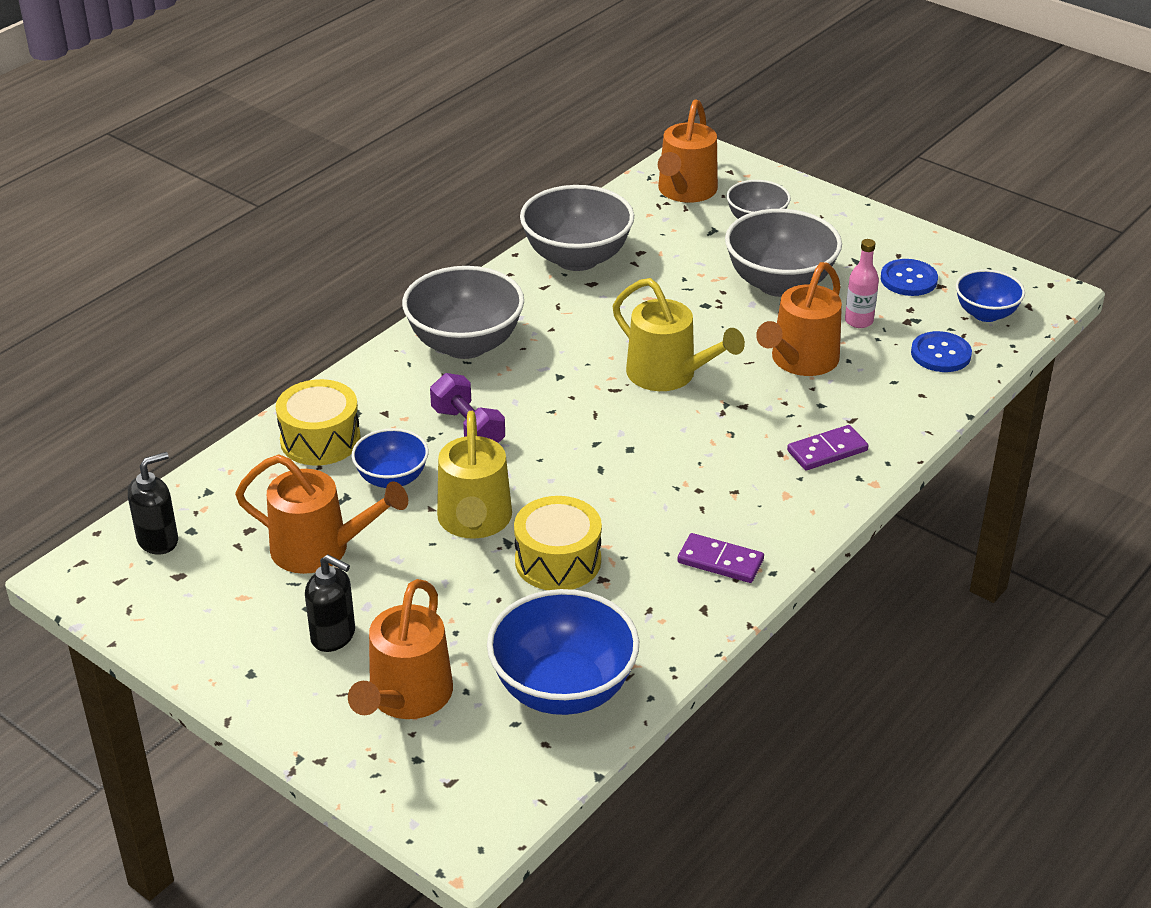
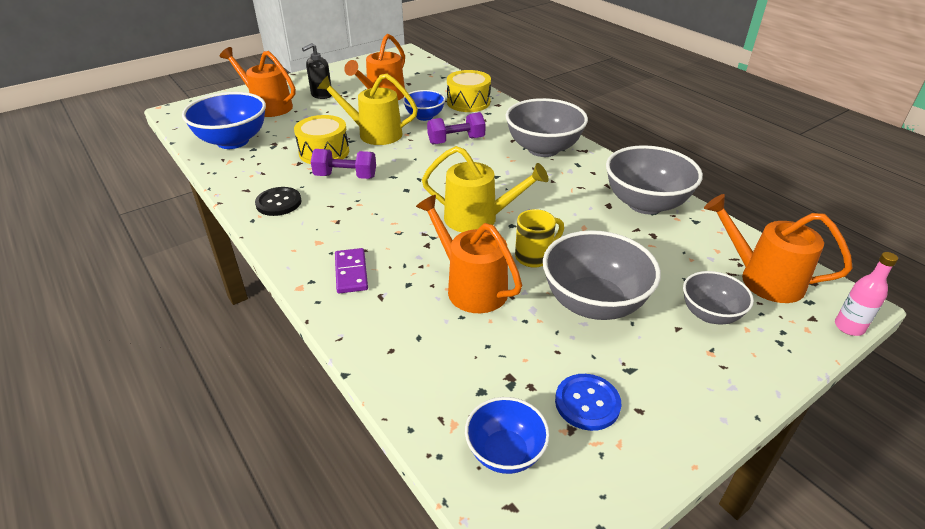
camera: 105 degrees right, 0 degrees up
black soap dispenser [128,452,178,555] -> none
yellow watering can [613,278,745,391] -> yellow watering can turned 135 degrees counterclockwise [422,146,548,232]
purple domino [677,533,764,583] -> black button [255,187,302,216]
pink bottle [845,239,879,328] -> pink bottle moved to [835,252,898,336]
blue button [911,331,972,372] -> none
none -> purple dumbbell [311,149,376,179]
none -> yellow mug [515,209,564,268]

